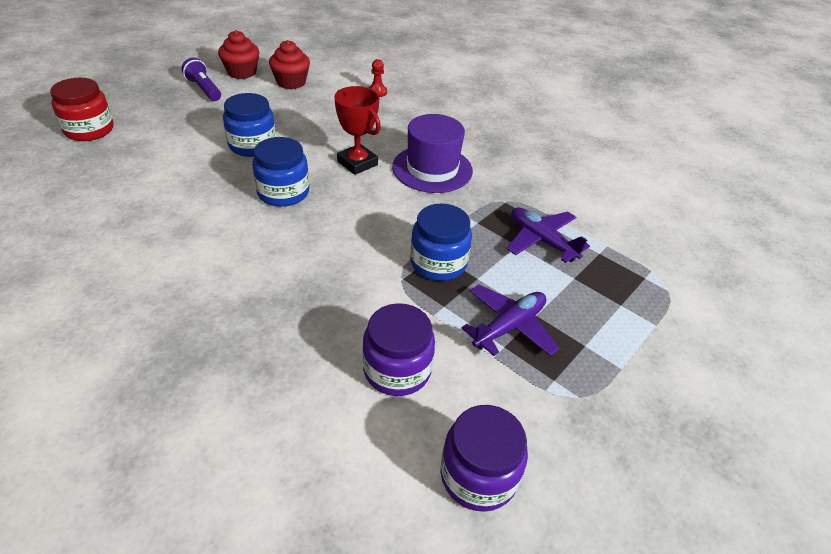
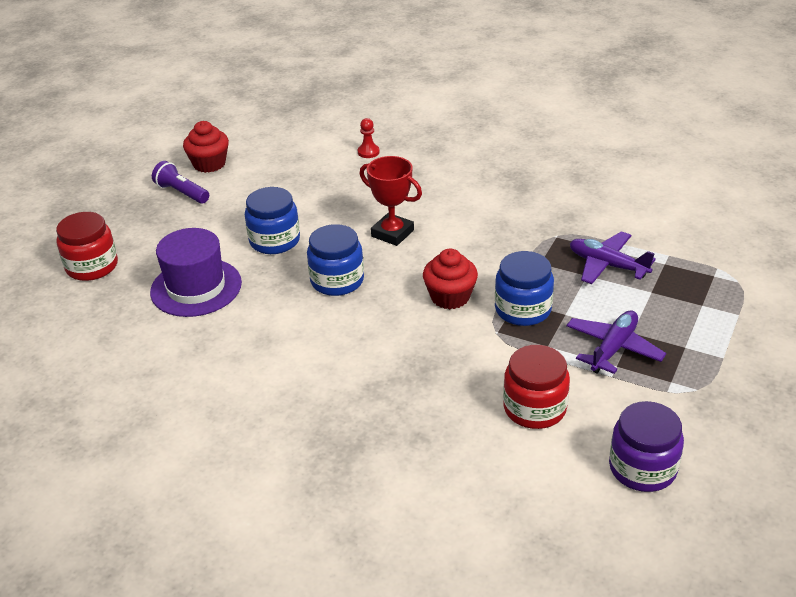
camera: 10 degrees left, 5 degrees down
red cupcake [269,40,310,89] -> red cupcake moved to [423,249,478,309]
purple jar [363,303,435,396] -> red jar [503,345,570,429]
purple hat [392,114,473,193] -> purple hat moved to [150,228,242,317]

